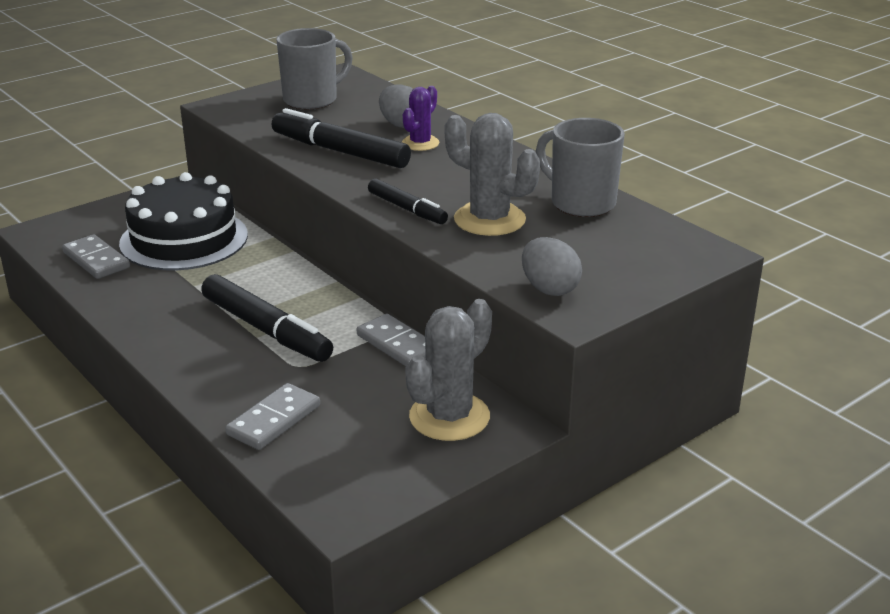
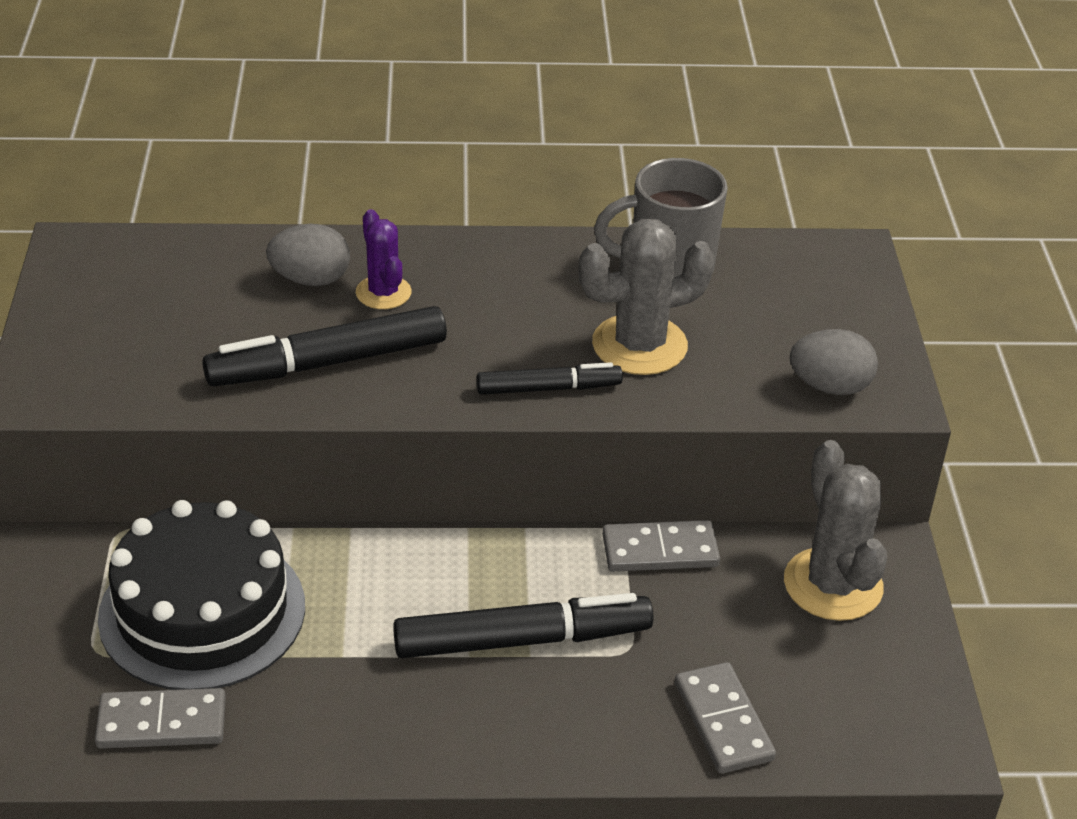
camera: 55 degrees left, 10 degrees up
grey mug [277,28,353,110] -> none

